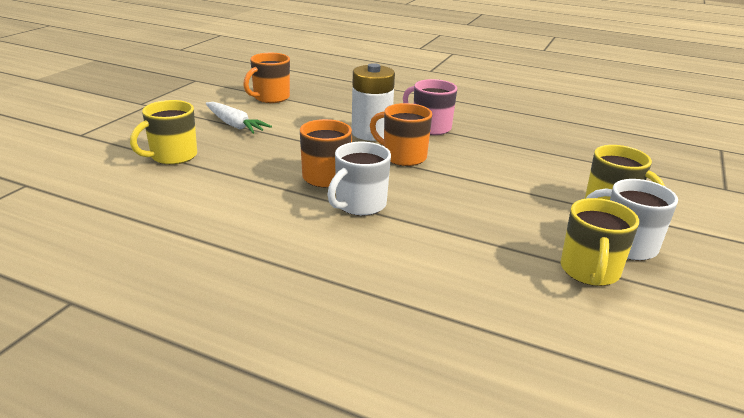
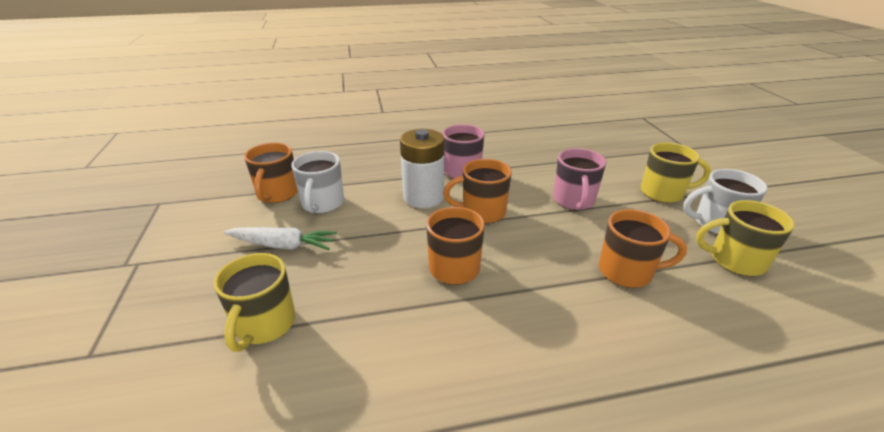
camera: 35 degrees left, 5 degrees up
white mug [327,142,391,216] -> white mug moved to [291,151,344,214]
yellow mug [561,198,639,286] -> yellow mug turned 120 degrees clockwise [696,200,795,276]
none -> pink mug [553,148,606,210]
none -> orange mug [599,209,687,288]

